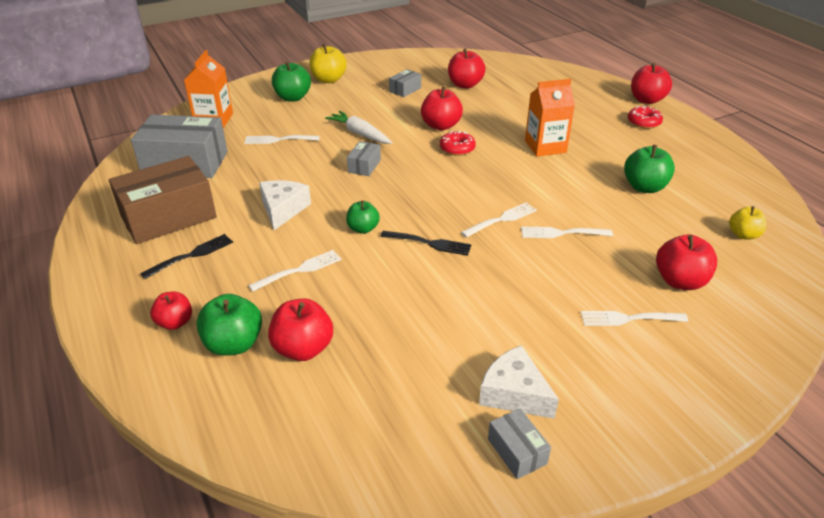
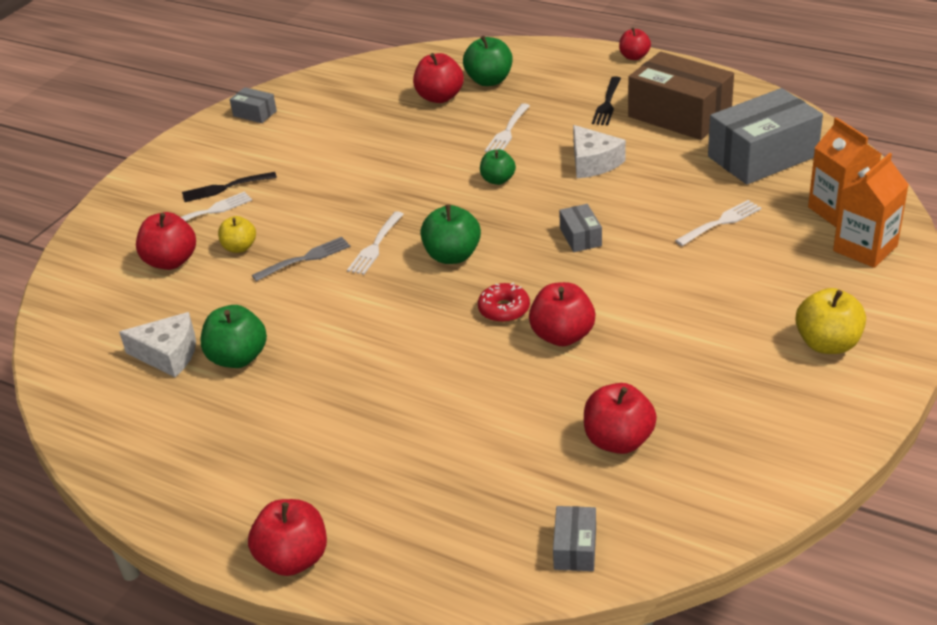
camera: 150 degrees right, 0 degrees up
brown box [109,156,217,244] -> brown box turned 75 degrees counterclockwise [628,52,734,140]
red apple [150,291,192,330] -> red apple moved to [619,28,651,60]
green apple [272,62,311,102] -> green apple moved to [420,204,481,264]
white carrot [325,111,393,144] -> none
black fork [380,231,471,256] -> black fork moved to [182,172,277,202]
grey box [389,69,421,97] -> grey box moved to [553,506,596,571]
white cheese [479,345,559,419] -> white cheese moved to [119,312,196,377]
white fork [521,226,613,238] -> grey fork [252,237,351,281]
orange carton [525,79,575,157] -> orange carton moved to [833,153,909,268]
red donut [628,106,663,129] -> none
yellow apple [729,206,766,240] -> yellow apple moved to [218,216,256,253]

